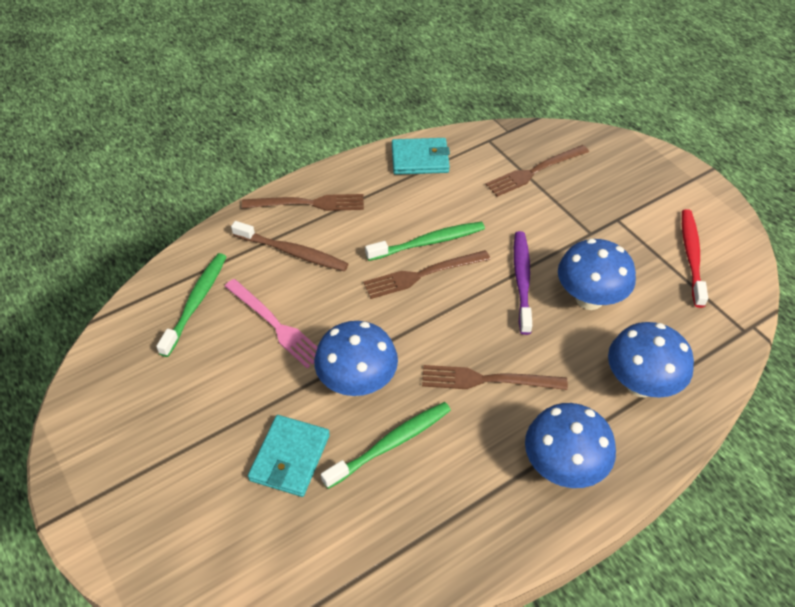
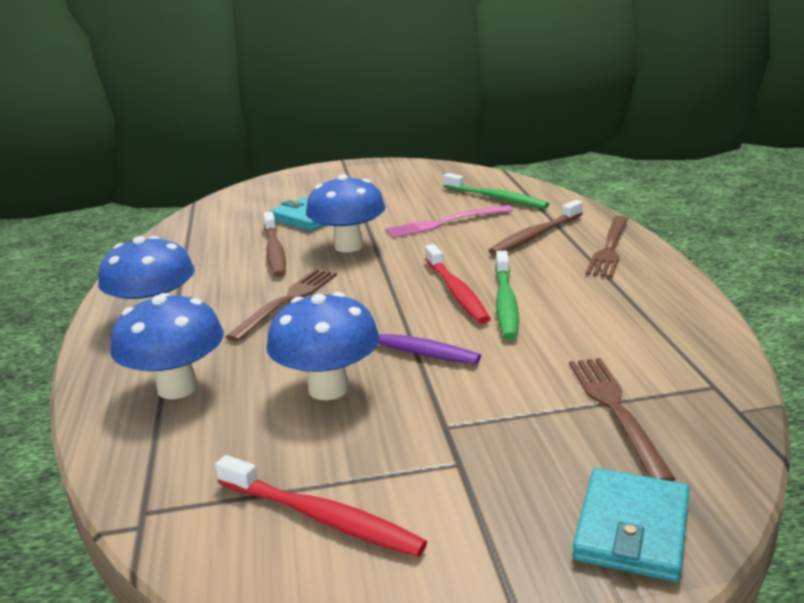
camera: 115 degrees right, 25 degrees down
green toothbrush [321,402,451,489] -> brown toothbrush [264,212,286,277]
brown fork [363,250,490,299] -> red toothbrush [425,244,491,324]
turquoise wallet [392,138,450,175] -> turquoise wallet moved to [572,468,689,582]

